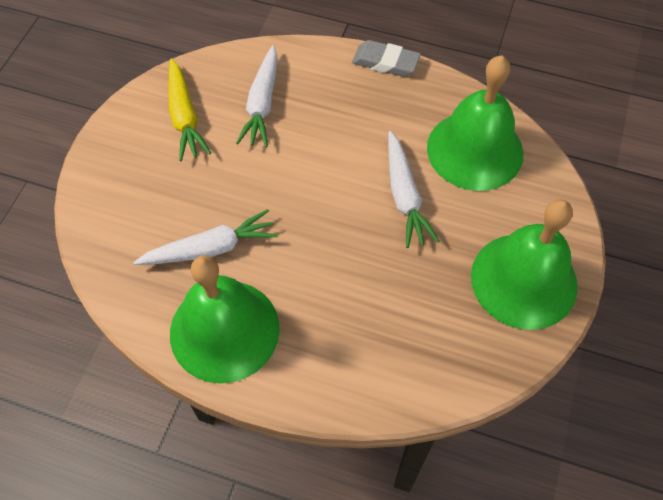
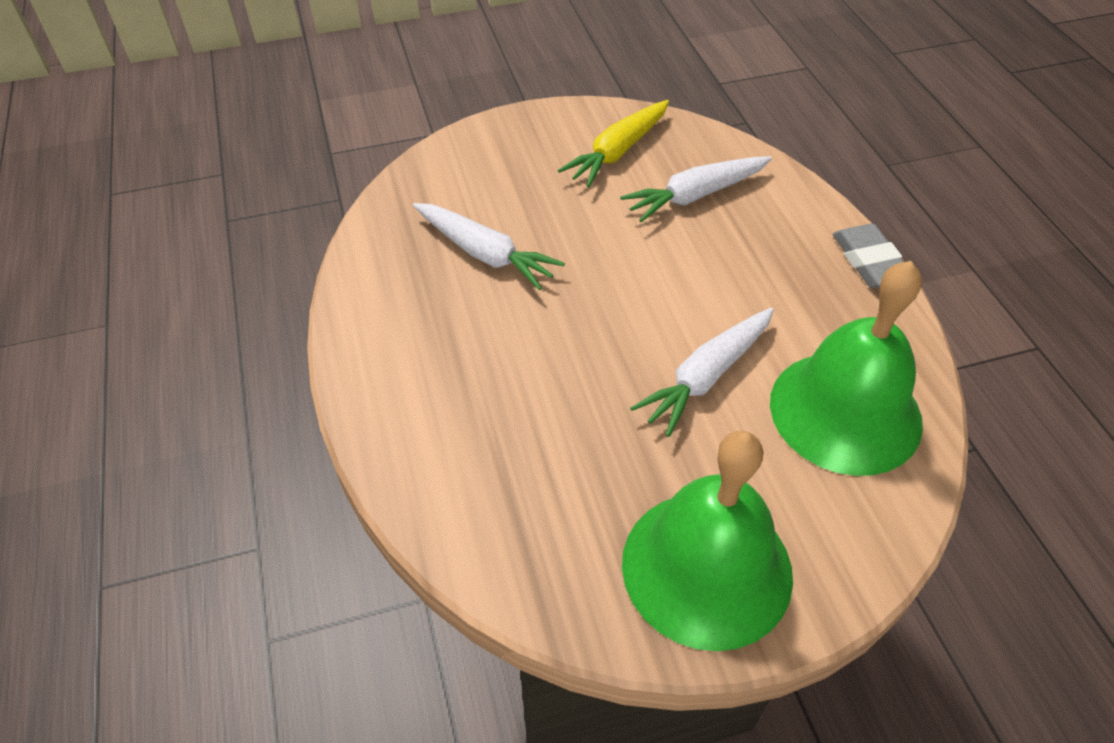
camera: 55 degrees right, 10 degrees down
green bell [170,255,280,384] -> none

